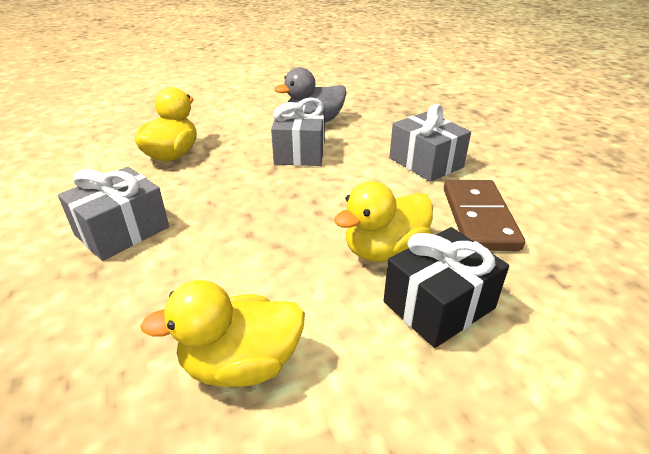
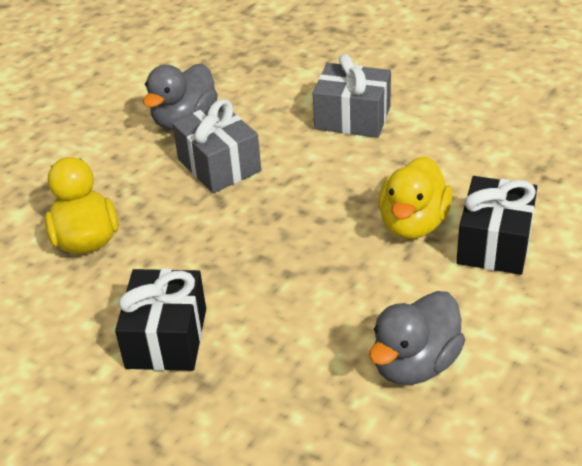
camera: 35 degrees left, 5 degrees up
grey gift [58,167,169,261] -> black gift [115,268,206,371]
yellow duck [140,280,305,387] -> grey duck [369,291,465,385]
brown domino [444,180,525,251] -> none

